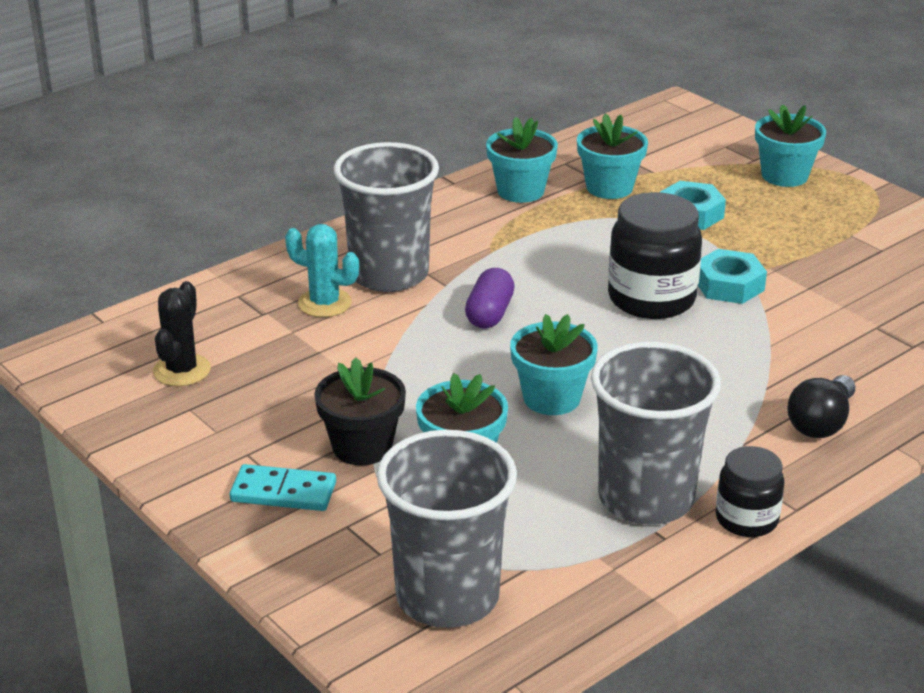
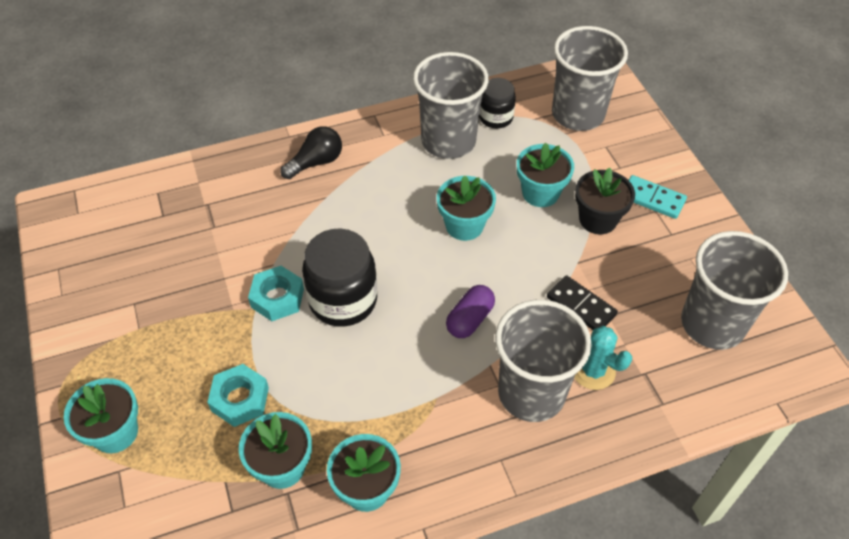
camera: 160 degrees left, 20 degrees up
black cactus [153,281,211,386] -> grey cup [681,231,788,350]
black jar [716,446,785,537] -> black jar moved to [479,78,516,128]
none -> black domino [547,275,618,330]

